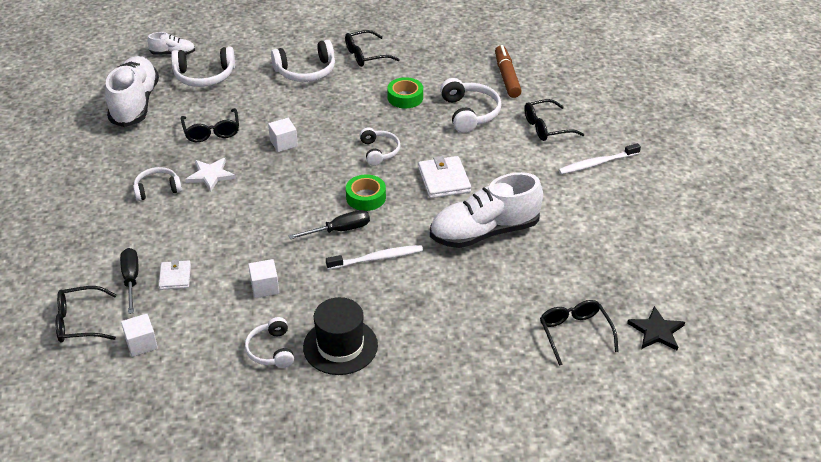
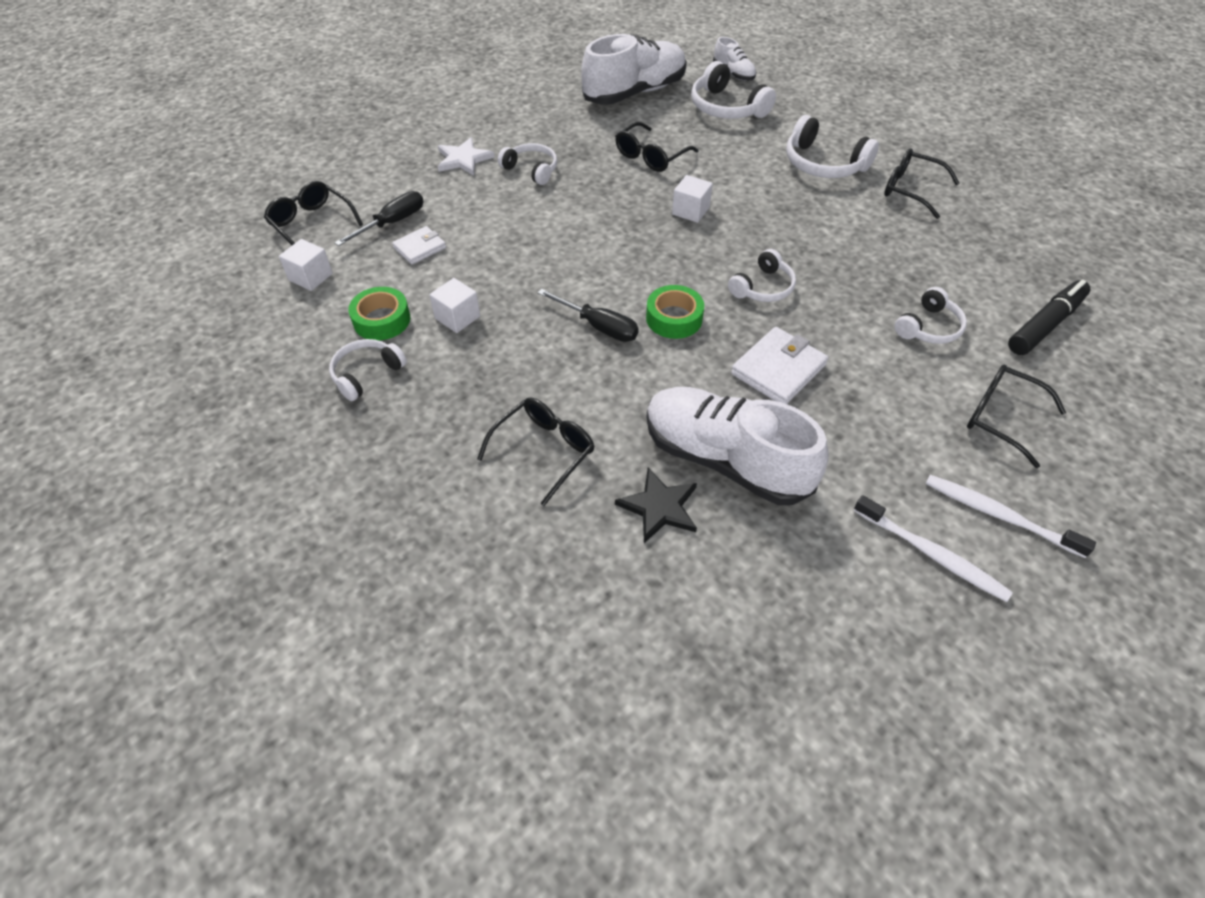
camera: 55 degrees right, 10 degrees up
white star [185,158,236,192] -> white star moved to [438,137,495,176]
black hat [303,297,378,375] -> none
white toothbrush [326,245,423,270] -> white toothbrush moved to [854,495,1013,602]
green tape [387,77,423,108] -> green tape moved to [348,287,410,340]
white headphones [440,78,502,133] -> white headphones [895,287,967,344], size x0.65
brown marker [495,45,522,98] -> black marker [1008,280,1090,355]
black glasses [540,300,619,366] -> black glasses moved to [477,397,595,506]
black star [627,306,685,351] -> black star moved to [615,468,697,543]

